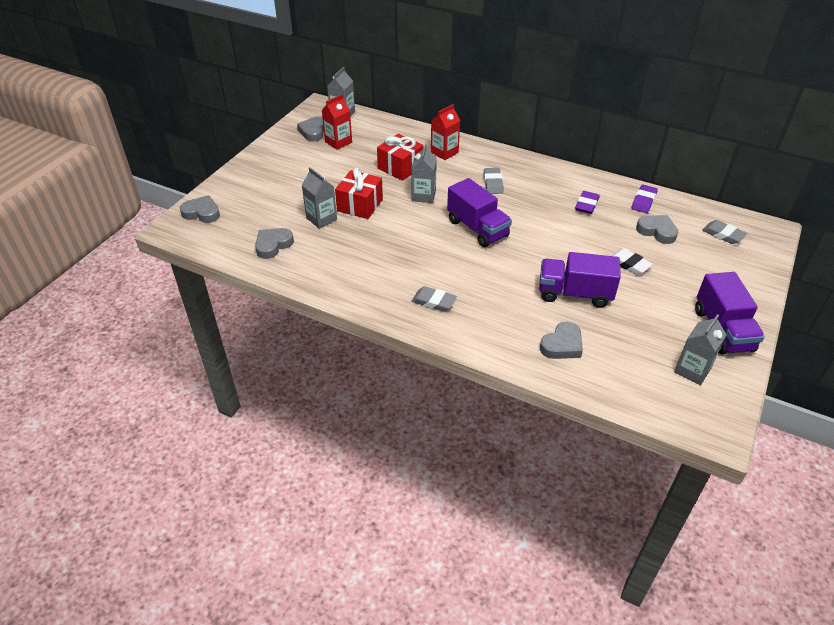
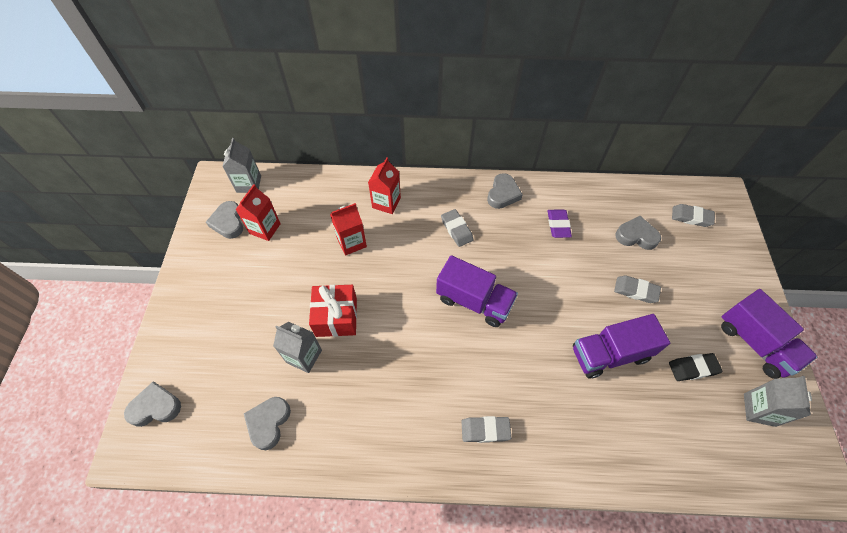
camera: 25 degrees left, 15 degrees up
red gift [377,134,424,181] -> red carton [330,203,367,256]
grey carton [411,144,437,203] -> none
grey heart [540,322,583,359] -> grey heart moved to [487,173,523,209]
white eraser [612,248,653,275] -> grey eraser [614,276,661,303]
purple eraser [632,185,658,213] -> none
none -> black eraser [669,353,723,381]

